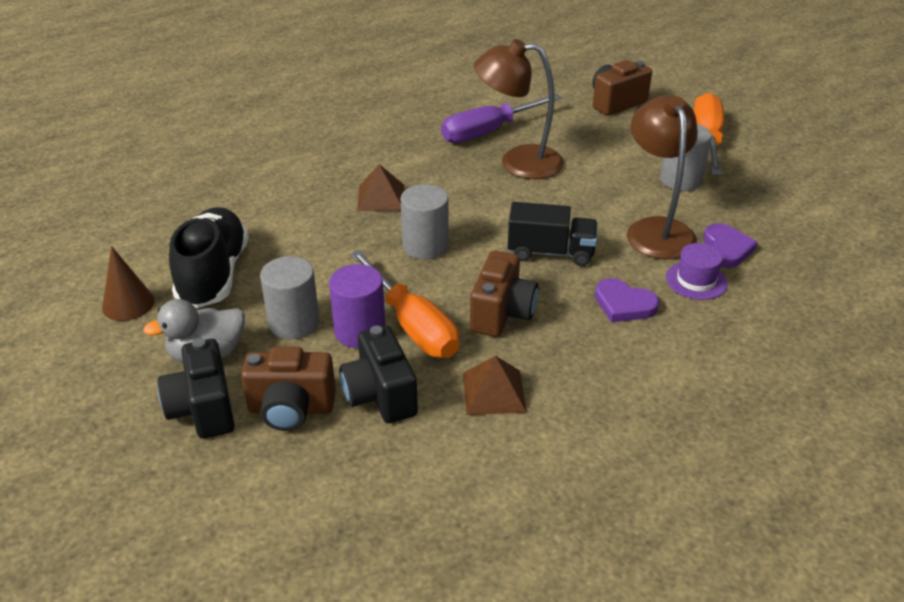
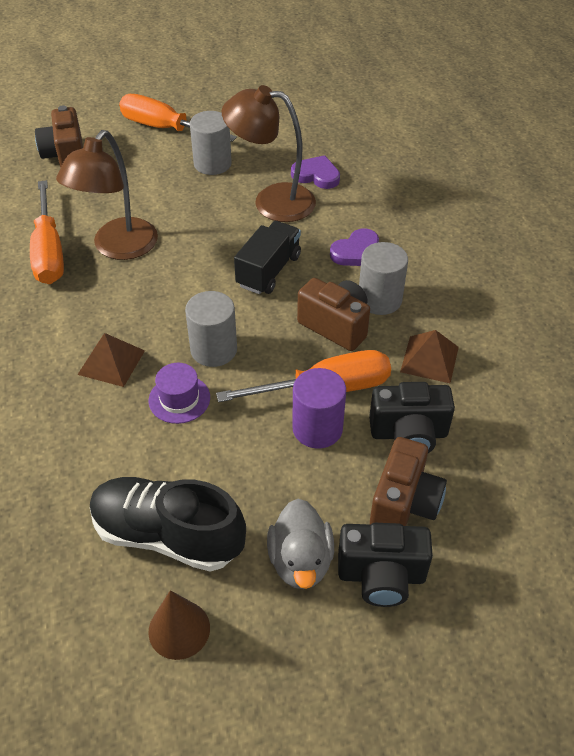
camera: 70 degrees left, 10 degrees up
grey cylinder [260,256,320,339] -> grey cylinder moved to [359,242,408,315]
purple screwdriver [441,94,562,143] -> orange screwdriver [30,180,64,284]
purple hat [666,243,728,300] -> purple hat moved to [149,363,210,424]

